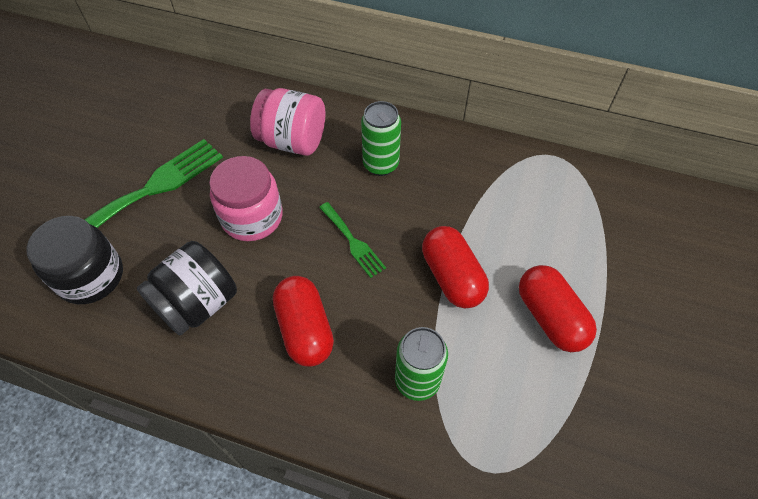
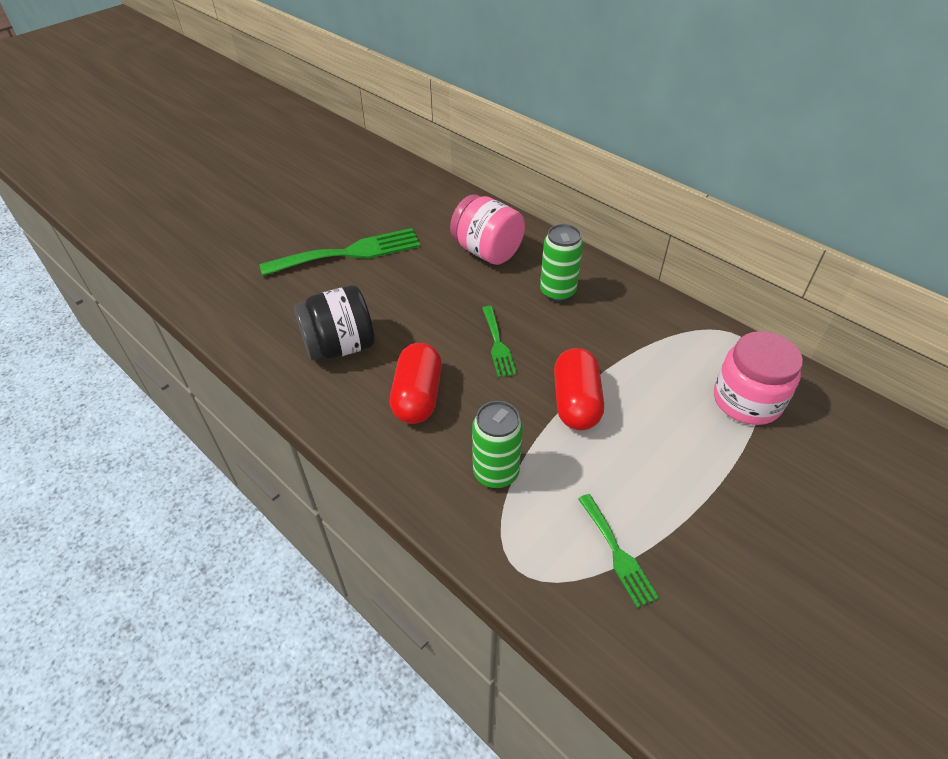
camera: 25 degrees right, 10 degrees down
black jar [27,216,123,304] -> none
pink jar [209,156,283,241] -> pink jar moved to [714,331,803,425]
red capsule [519,265,597,352] -> none
none -> green fork [578,494,659,608]

